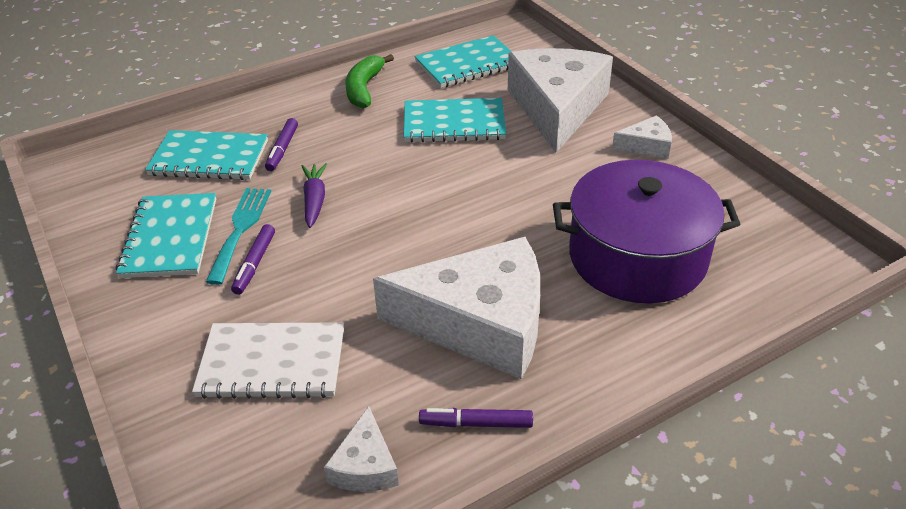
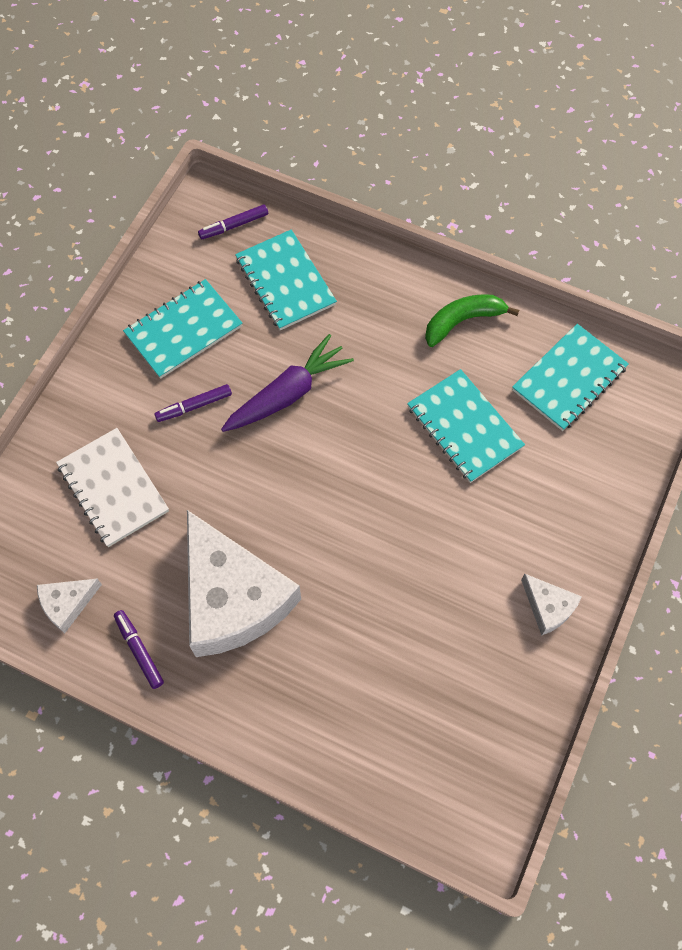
camera: 55 degrees right, 25 degrees up
turquoise fork [206,188,271,285] -> none
purple marker [265,118,298,171] -> purple marker moved to [198,204,268,239]
purple carrot [302,163,327,228] -> purple carrot [221,334,354,432], size x1.62
turquoise notebook [414,35,512,88] -> turquoise notebook turned 75 degrees counterclockwise [512,324,629,431]
white cheese [508,48,613,153] -> none
purple pot [553,160,740,303] -> none

